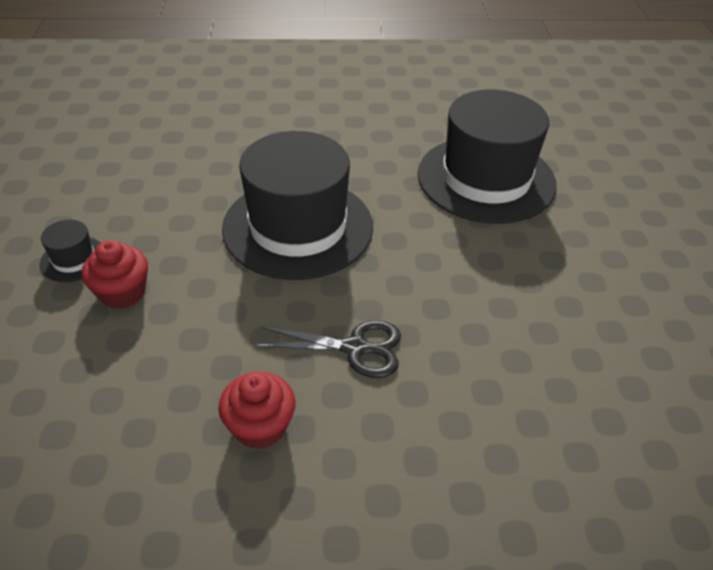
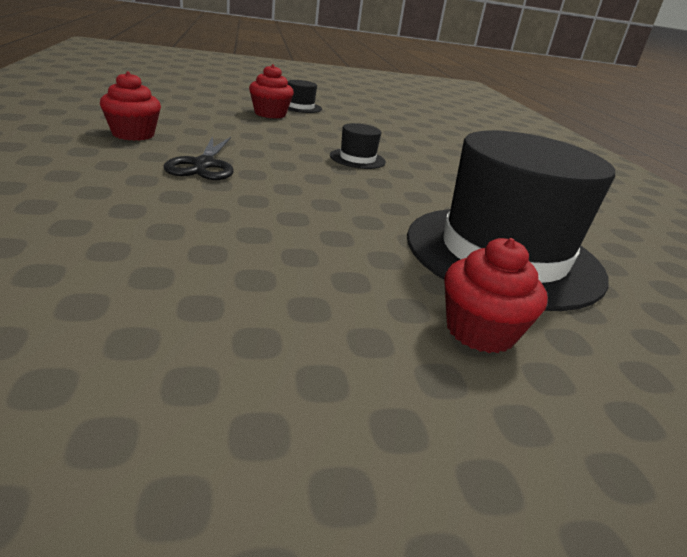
camera: 80 degrees right, 15 degrees down
black hat [222,131,373,280] -> black hat [330,123,386,169], size x0.40
none -> red cupcake [444,238,548,353]

